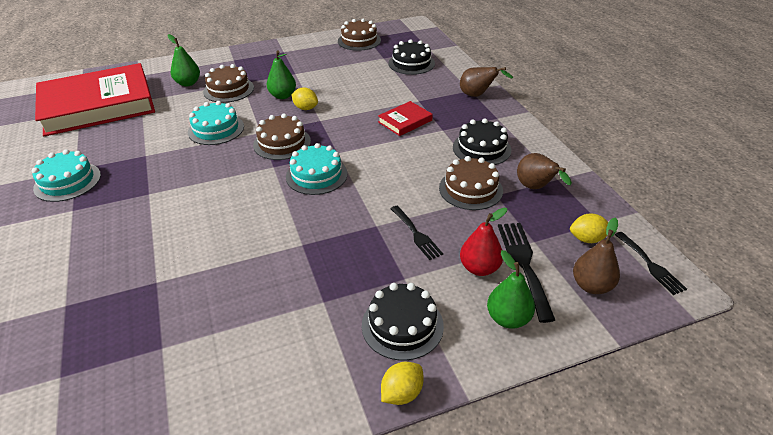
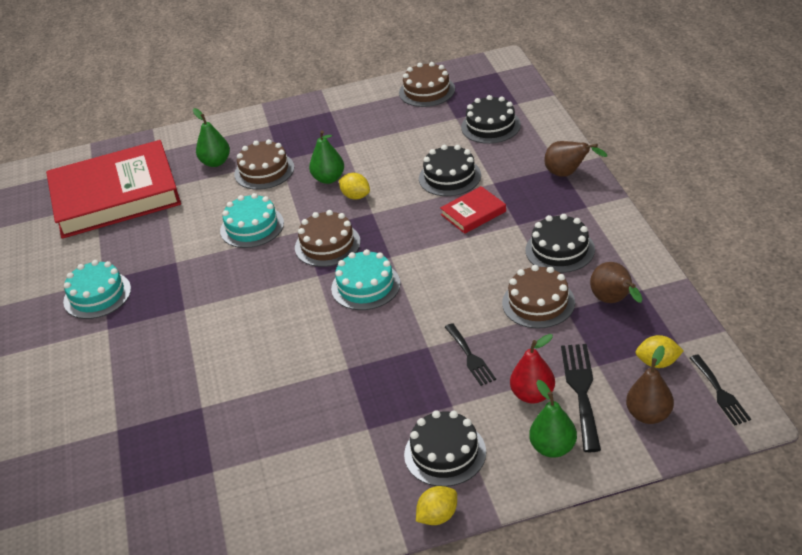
camera: 10 degrees right, 0 degrees up
none -> black cake [419,145,481,196]

